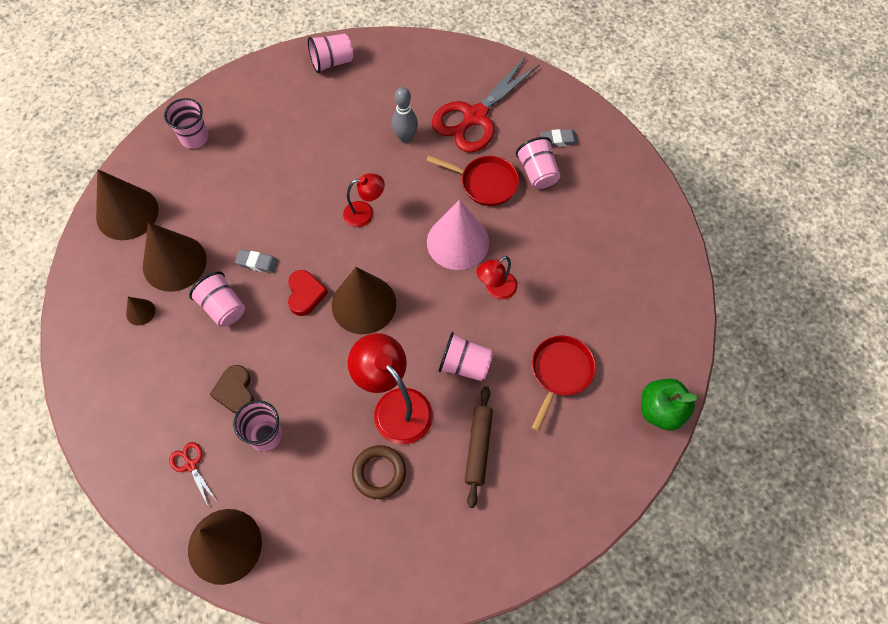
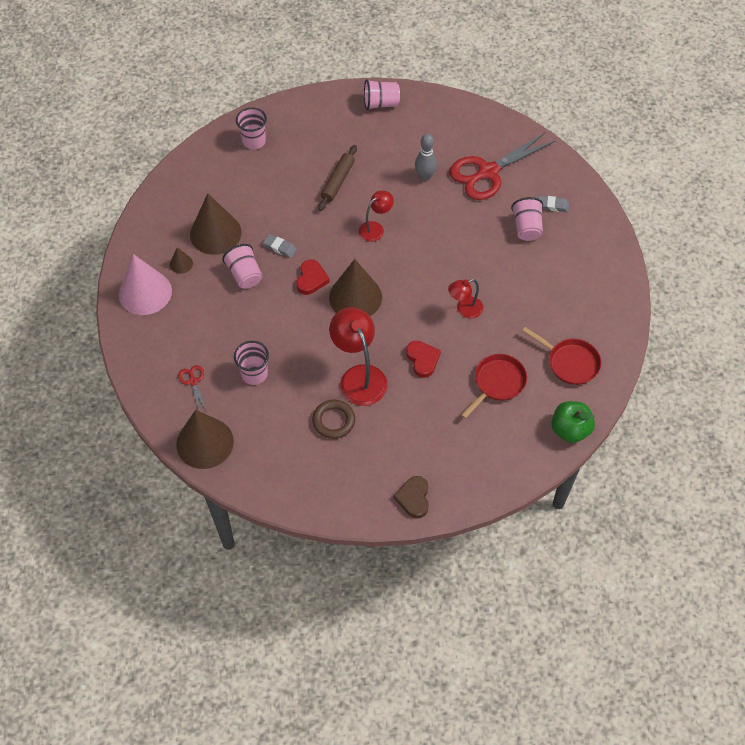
camera: 15 degrees right, 5 degrees down
brown cone [96,169,159,240] -> none
brown heart [210,365,254,414] -> brown heart moved to [393,476,429,518]
red lamp [343,173,385,227] -> red lamp turned 45 degrees counterclockwise [359,191,394,242]
red pan [426,155,519,206] -> red pan moved to [522,327,601,385]
pink cone [427,200,489,270] -> pink cone moved to [119,254,172,315]
pink cup [439,332,493,381] -> red heart [406,341,441,378]
brown rolling pin [465,386,493,508] -> brown rolling pin moved to [318,145,357,211]

